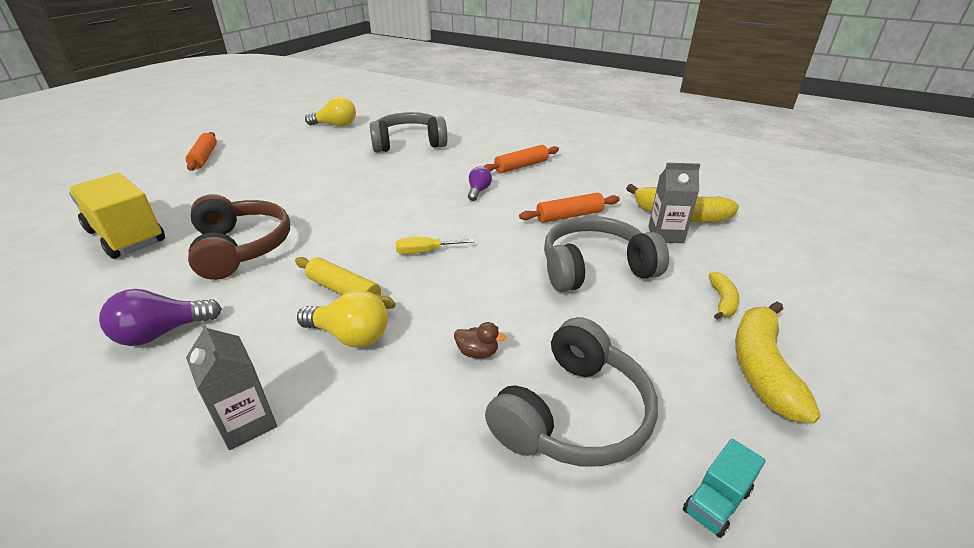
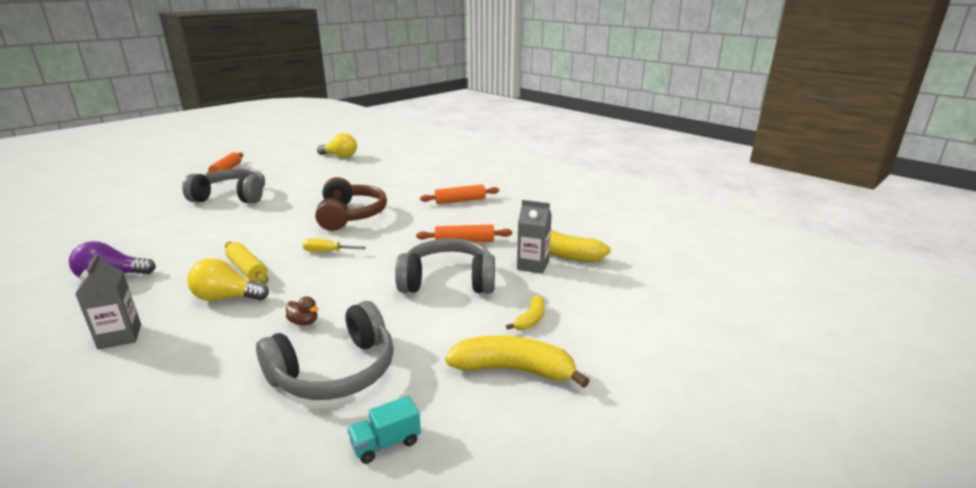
camera: 15 degrees right, 10 degrees down
yellow truck [69,173,165,259] -> none
brown headphones [188,194,290,280] -> brown headphones moved to [315,177,387,231]
yellow light bulb [297,290,388,347] -> yellow light bulb turned 150 degrees clockwise [187,258,269,301]
grey headphones [370,112,448,153] -> grey headphones moved to [182,168,265,203]
purple light bulb [468,166,492,201] -> none
yellow banana [735,302,821,424] -> yellow banana turned 75 degrees clockwise [445,336,590,388]

